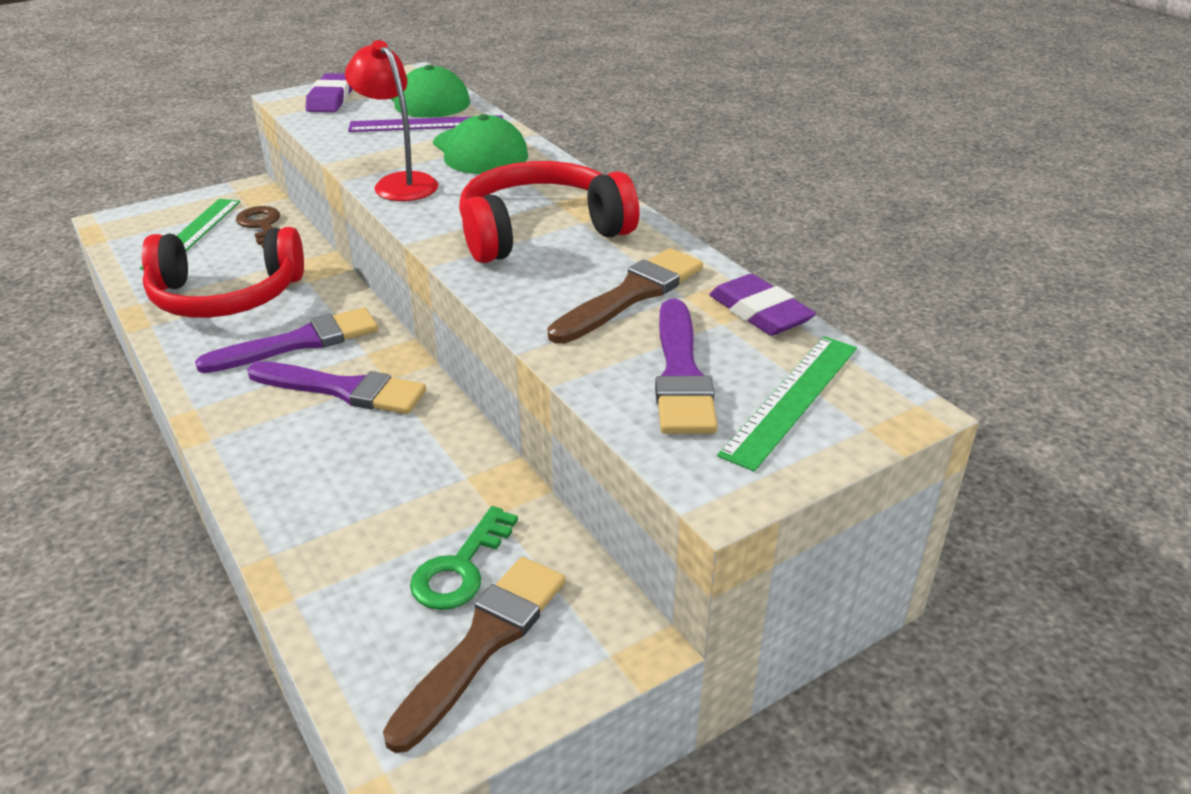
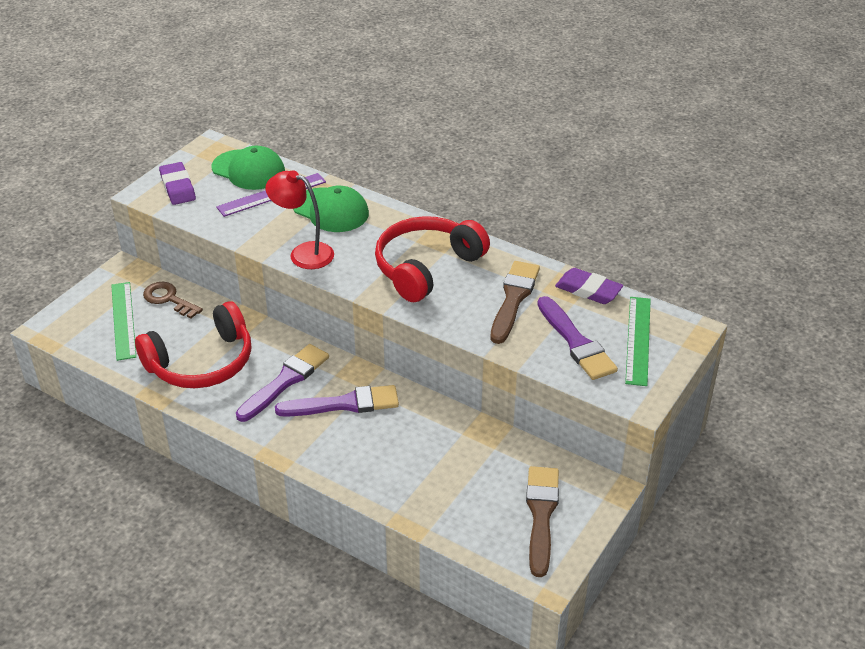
camera: 25 degrees left, 5 degrees up
green key [410,506,518,610] -> none

